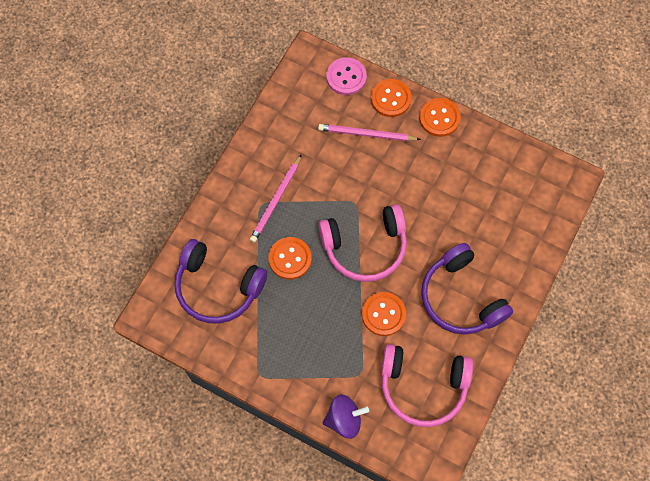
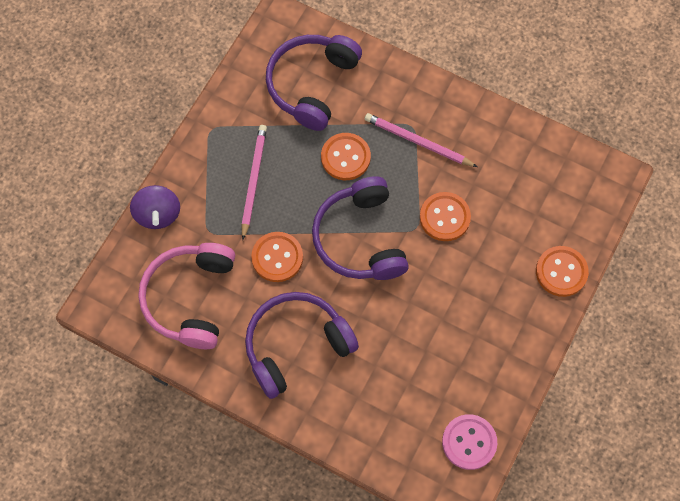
camera: 90 degrees right, 0 degrees up
pink pencil [318,124,421,141] -> pink pencil moved to [242,125,267,240]
pink headphones [318,204,407,282] -> purple headphones [312,176,409,280]
pink button [327,57,367,95] -> pink button moved to [442,414,497,470]
orange button [419,98,461,137] -> orange button moved to [420,192,471,241]

